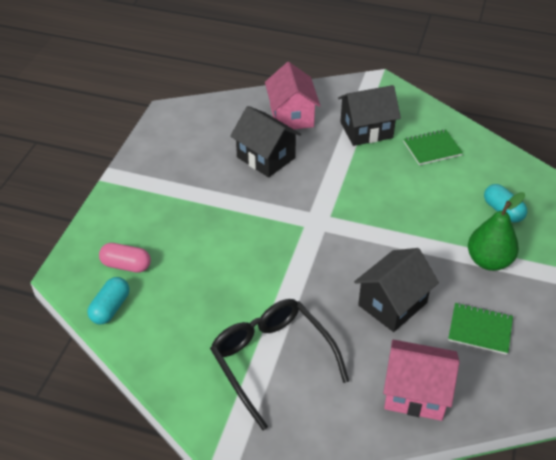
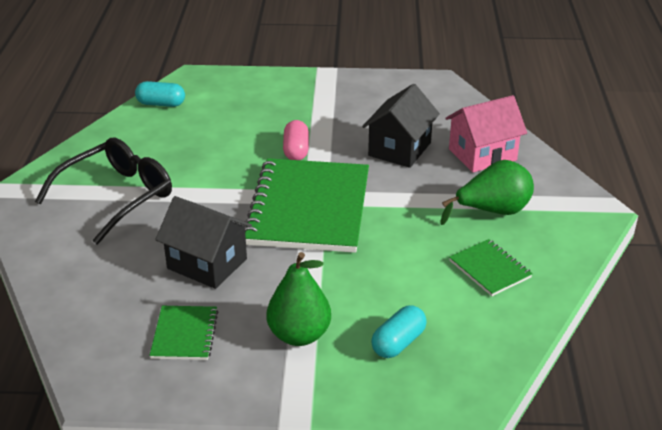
camera: 75 degrees right, 10 degrees down
pink capsule [99,243,151,272] -> pink capsule moved to [283,120,309,160]
black house [338,85,401,146] -> green pear [441,160,534,225]
pink house [383,340,459,421] -> none
none -> green notebook [245,158,369,253]

